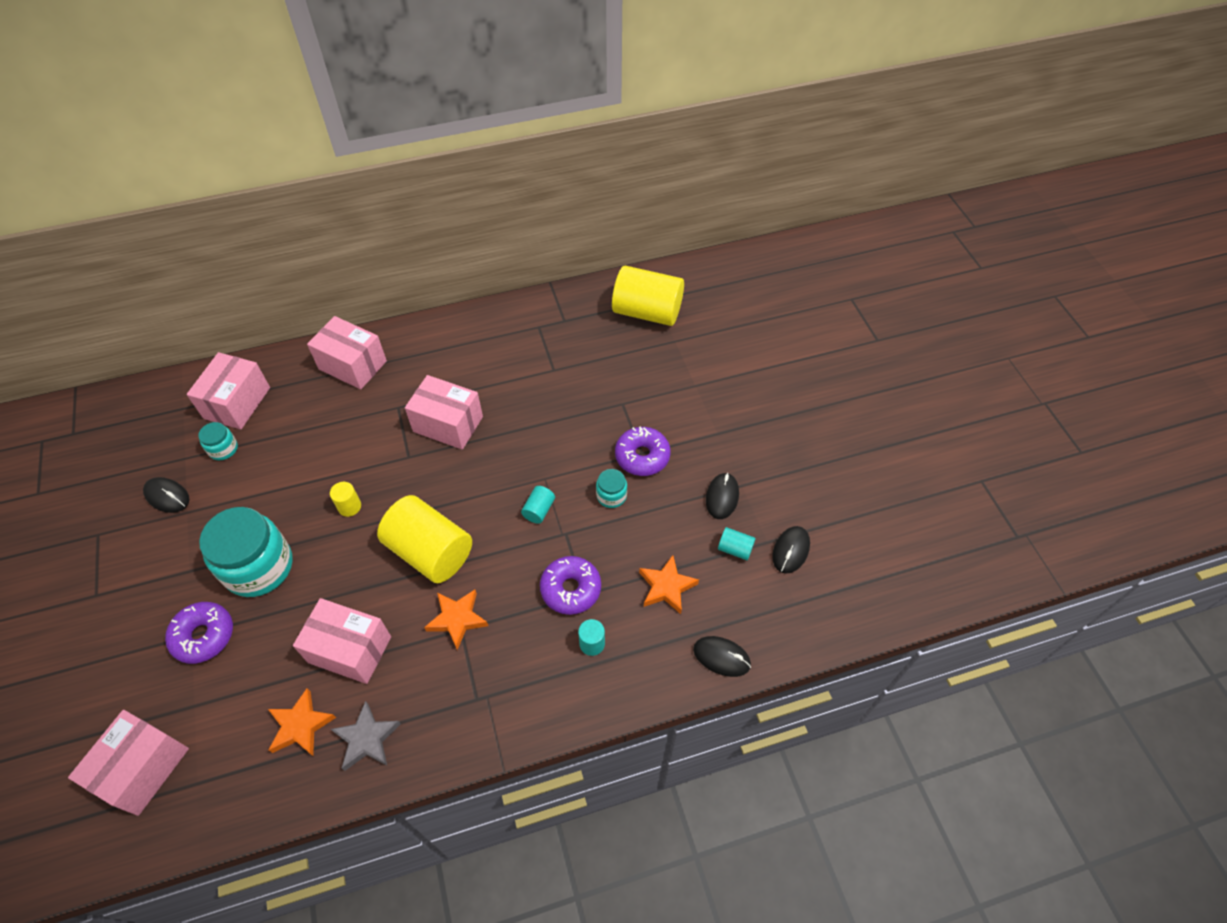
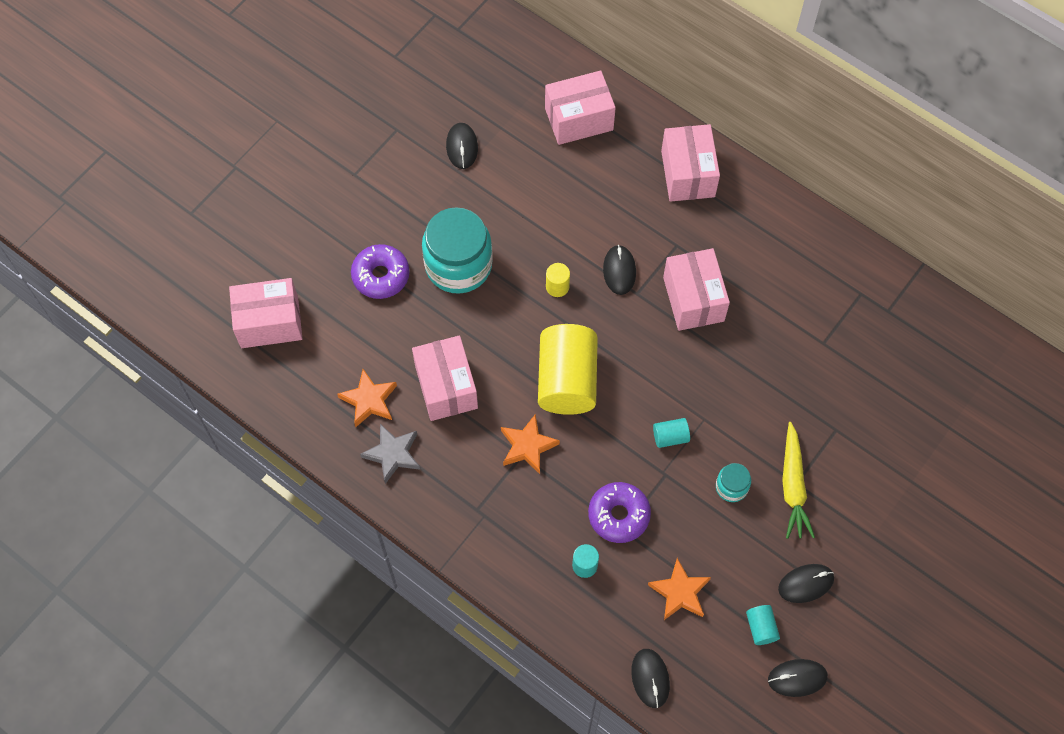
camera: 55 degrees right, 10 degrees up
turquoise jar [198,422,238,460] -> none
yellow cylinder [612,265,684,326] -> none
purple donut [615,427,671,476] -> yellow carrot [782,422,815,539]
none -> black mouse [603,245,636,295]

